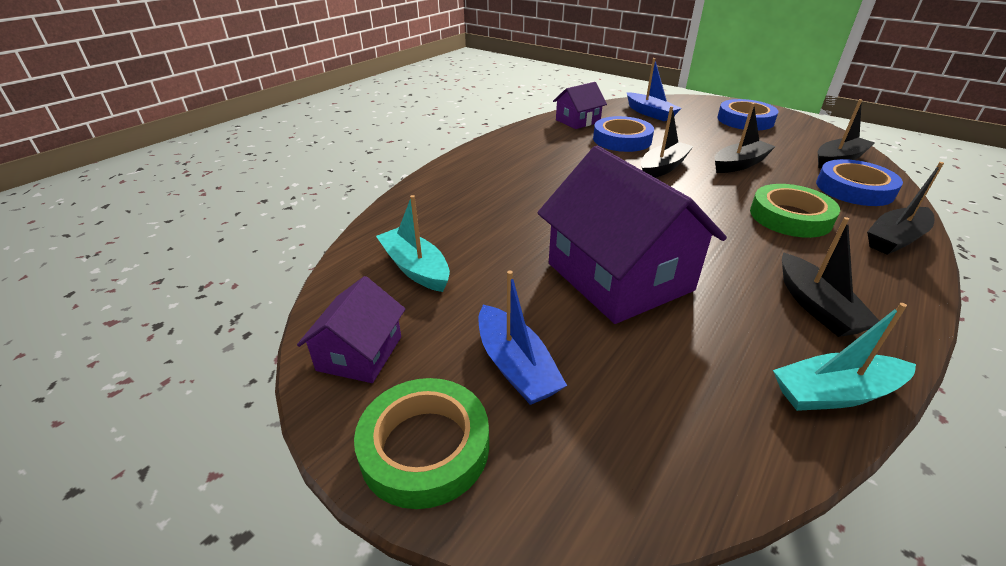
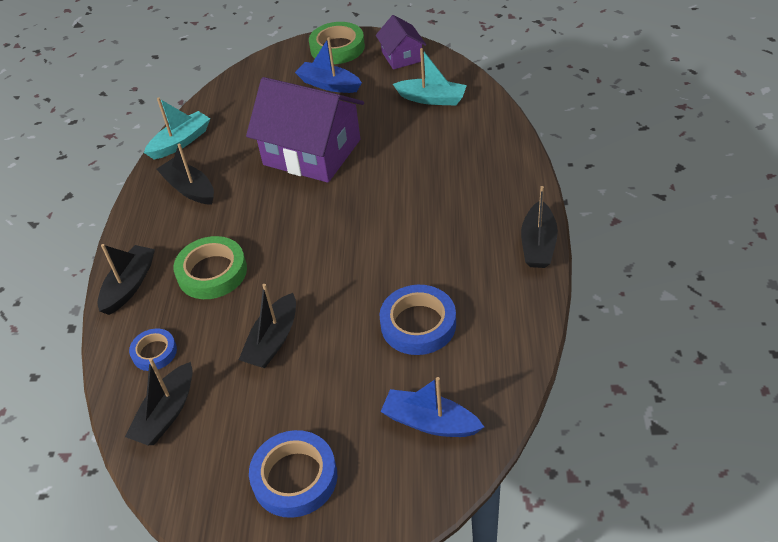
camera: 150 degrees right, 10 degrees up
purple house [553,82,607,129] -> none
black boat [641,106,694,178] -> black boat moved to [521,186,558,268]
blue tape [816,159,903,206] -> blue tape [129,329,177,371], size x0.60

